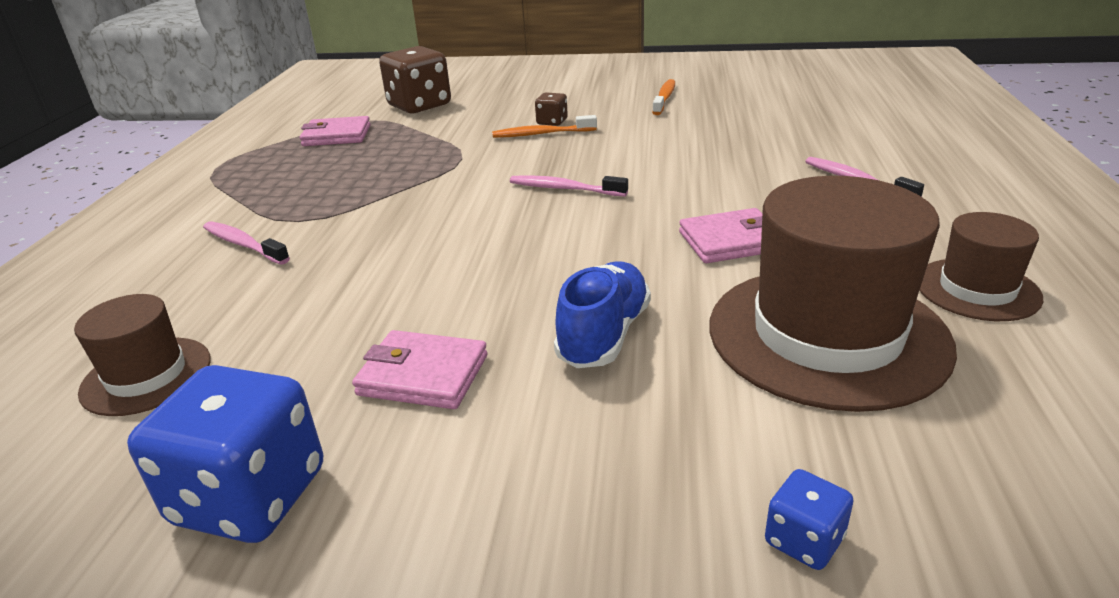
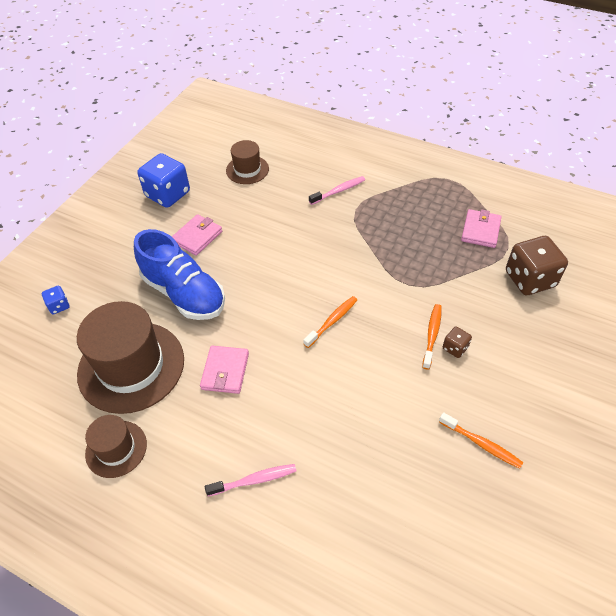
camera: 110 degrees right, 20 degrees up
pink toothbrush [510,175,628,196] -> orange toothbrush [303,296,357,348]
blue shoe [554,261,651,368] -> blue shoe [134,229,225,320], size x1.58

